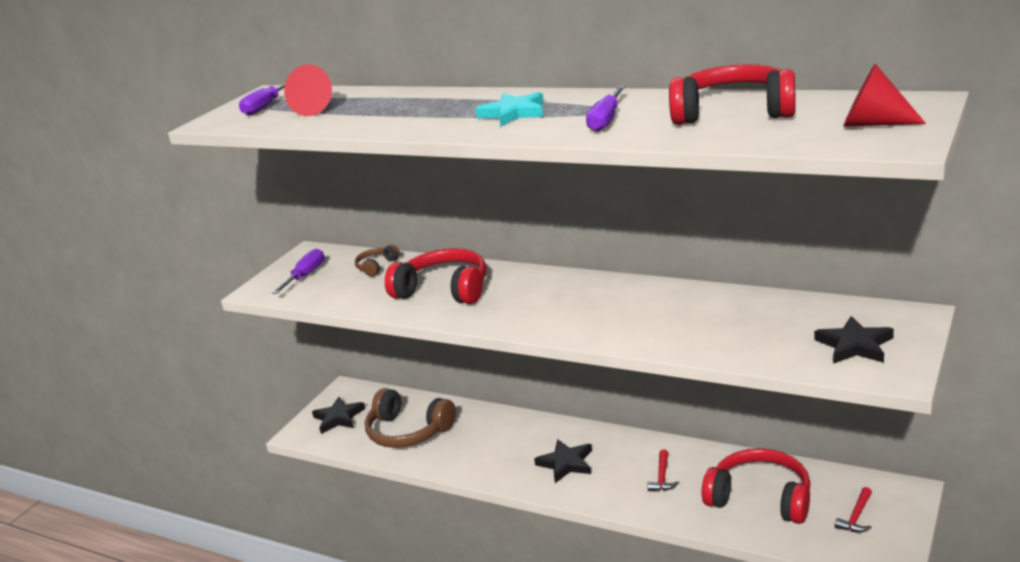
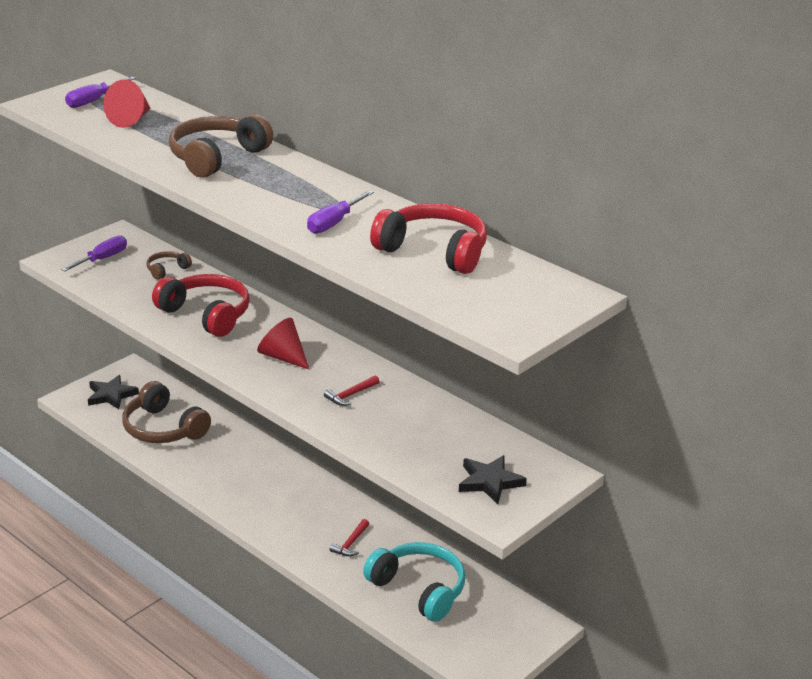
camera: 10 degrees right, 5 degrees up
turquoise star [475,92,544,126] -> none
black star [534,439,592,483] -> none
red headphones [702,448,811,524] -> turquoise headphones [363,542,465,622]
red hammer [835,487,872,533] -> red hammer moved to [324,375,379,406]
red cone [843,63,926,127] -> red cone moved to [257,318,309,369]
none -> brown headphones [169,114,273,178]

